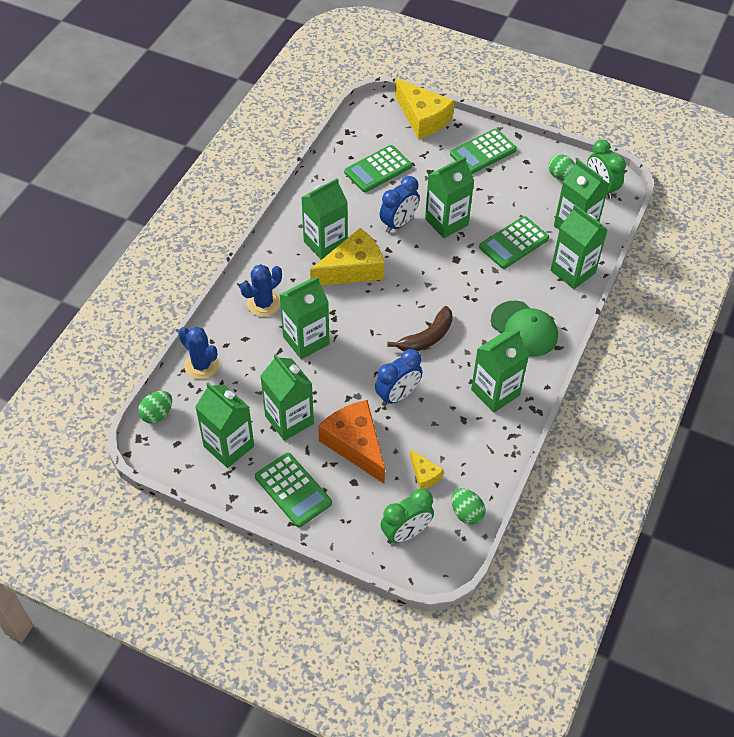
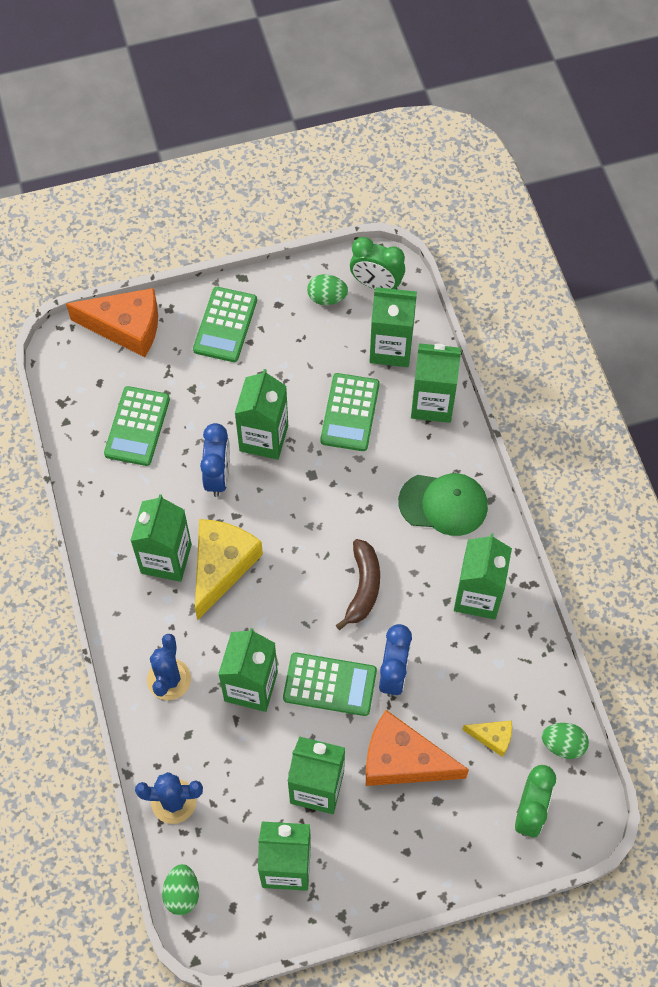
camera: 40 degrees left, 10 degrees up
green calculator [255,453,332,527] -> green calculator moved to [283,652,377,716]
yellow cheese [395,78,454,139] -> orange cheese [66,288,158,357]

